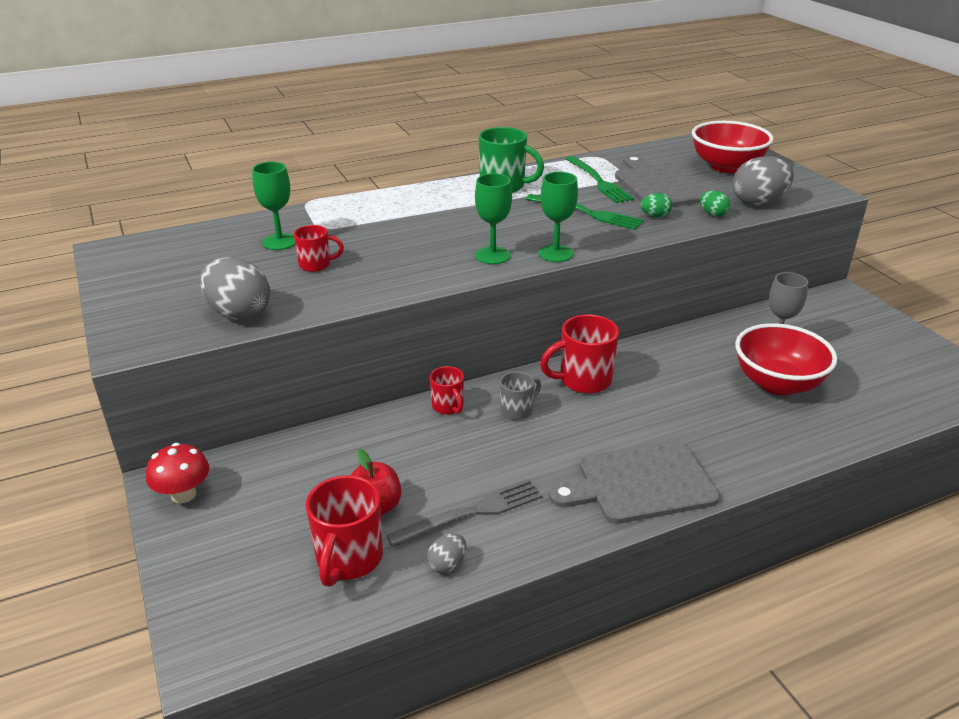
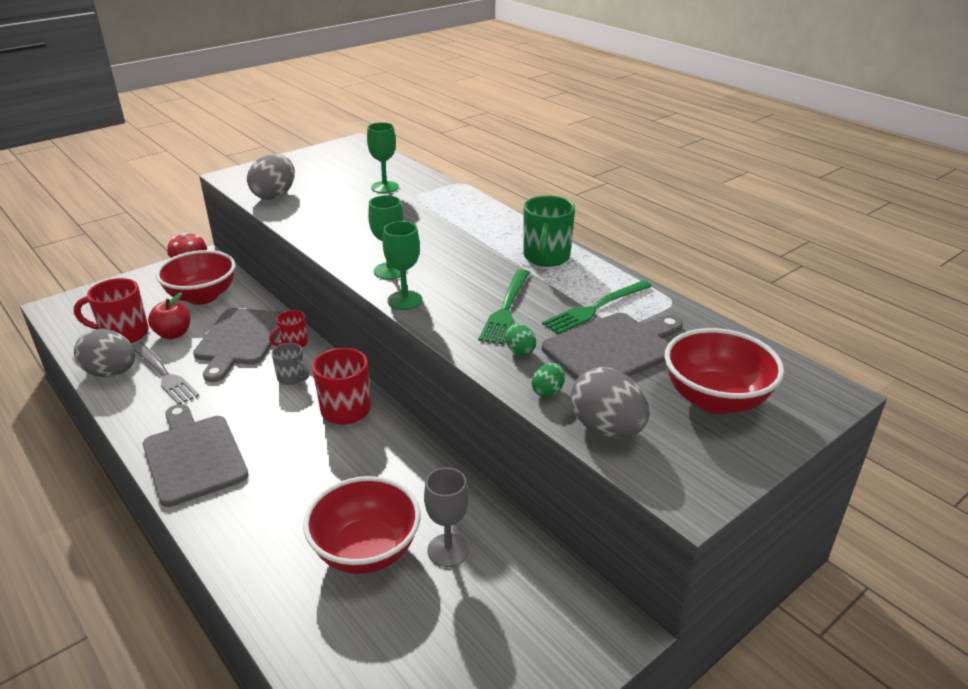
camera: 75 degrees right, 0 degrees up
red mug [294,225,344,272] -> none
grey egg [427,533,466,573] -> grey egg [74,329,135,377], size x2.00
none -> red bowl [155,250,236,305]
none -> grey cutting board [193,308,282,382]

